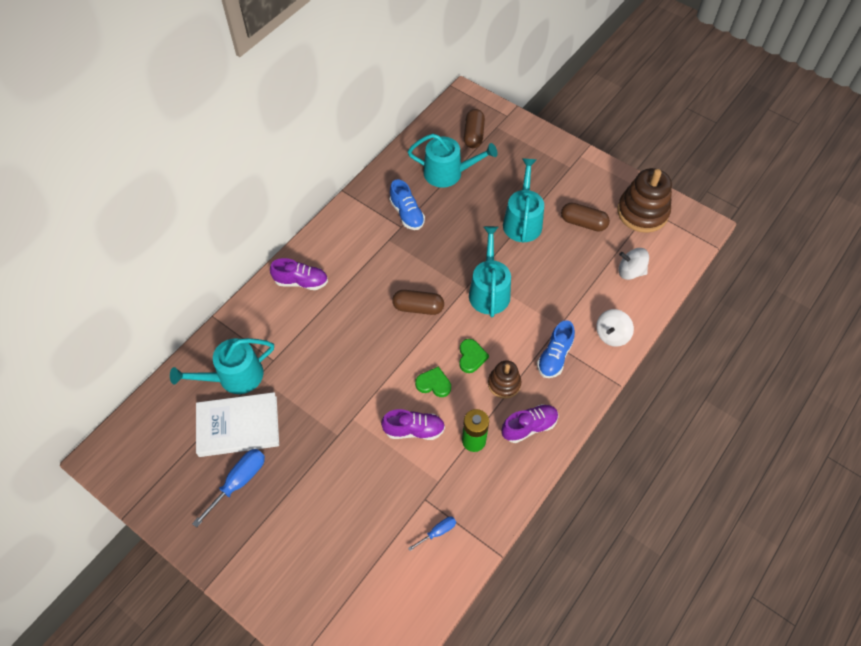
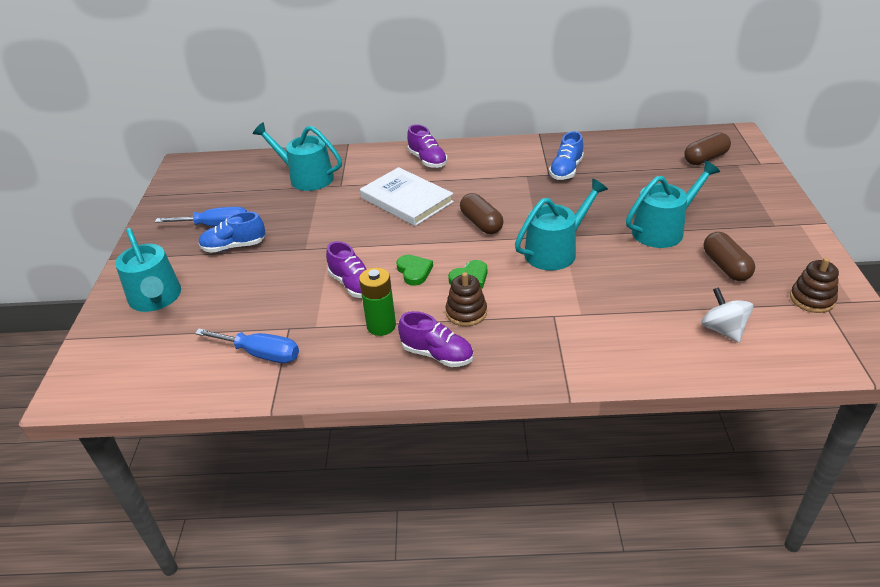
camera: 55 degrees right, 20 degrees down
white book [196,392,279,457] -> white book moved to [360,167,454,226]
turquoise watering can [408,134,498,188] -> turquoise watering can moved to [115,228,181,312]
blue screwdriver [408,517,456,551] -> blue screwdriver [195,329,299,363], size x1.77
blue shoe [537,320,575,378] -> blue shoe moved to [198,212,265,253]
white spinning top [596,309,634,347] -> none
brown stacking toy [617,168,672,233] -> brown stacking toy [790,257,839,313], size x0.57

